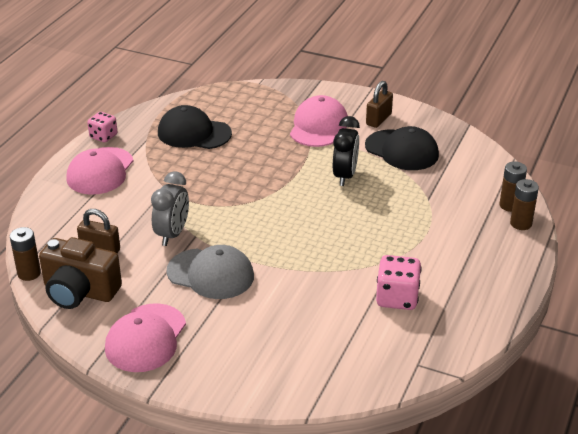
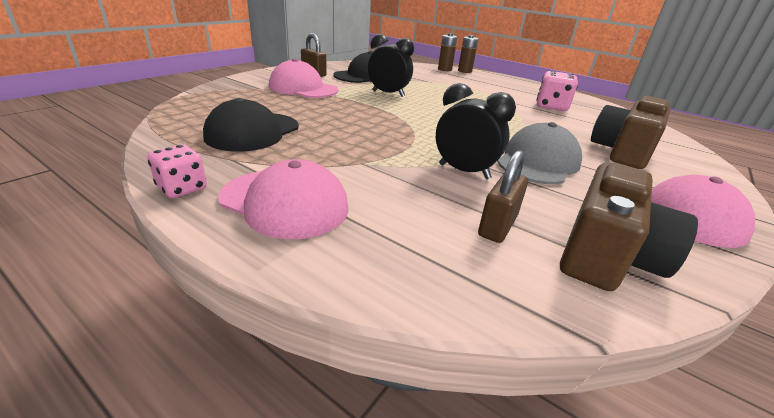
camera: 80 degrees left, 5 degrees down
brown battery [10,227,41,281] -> none
grey clock [151,171,189,246] -> black clock [436,83,516,179]
none -> brown camera [591,96,670,169]

